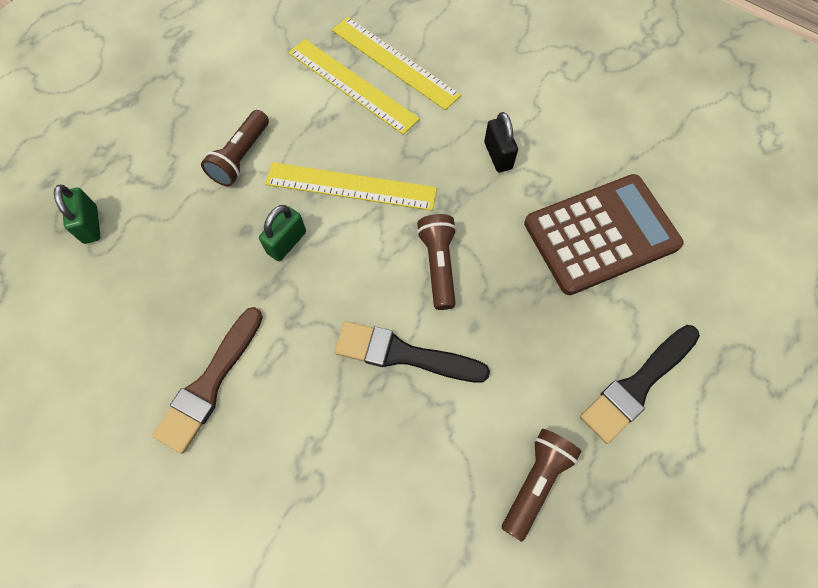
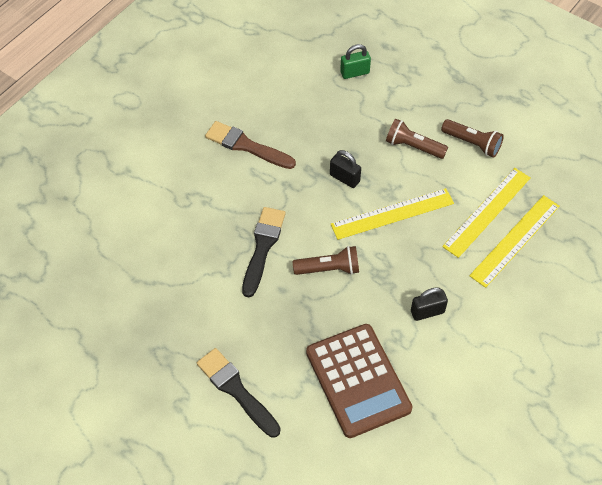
camera: 90 degrees right, 10 degrees down
green padlock [259,205,306,261] -> black padlock [330,150,361,188]
yellow ruler [265,162,437,211] -> yellow ruler turned 60 degrees clockwise [331,188,454,240]
brown flashlight [502,429,581,542] -> brown flashlight moved to [441,119,504,158]

